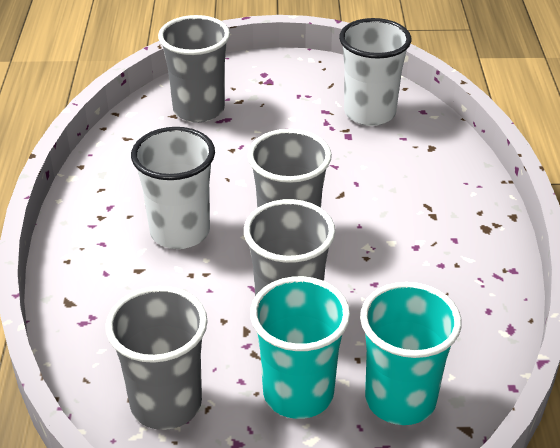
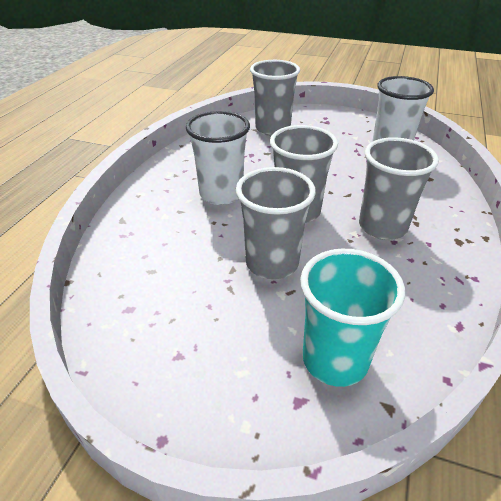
camera: 20 degrees right, 0 degrees up
grey cup [106,286,208,430] -> grey cup moved to [359,137,439,240]
turquoise cup [250,276,350,419] -> none

